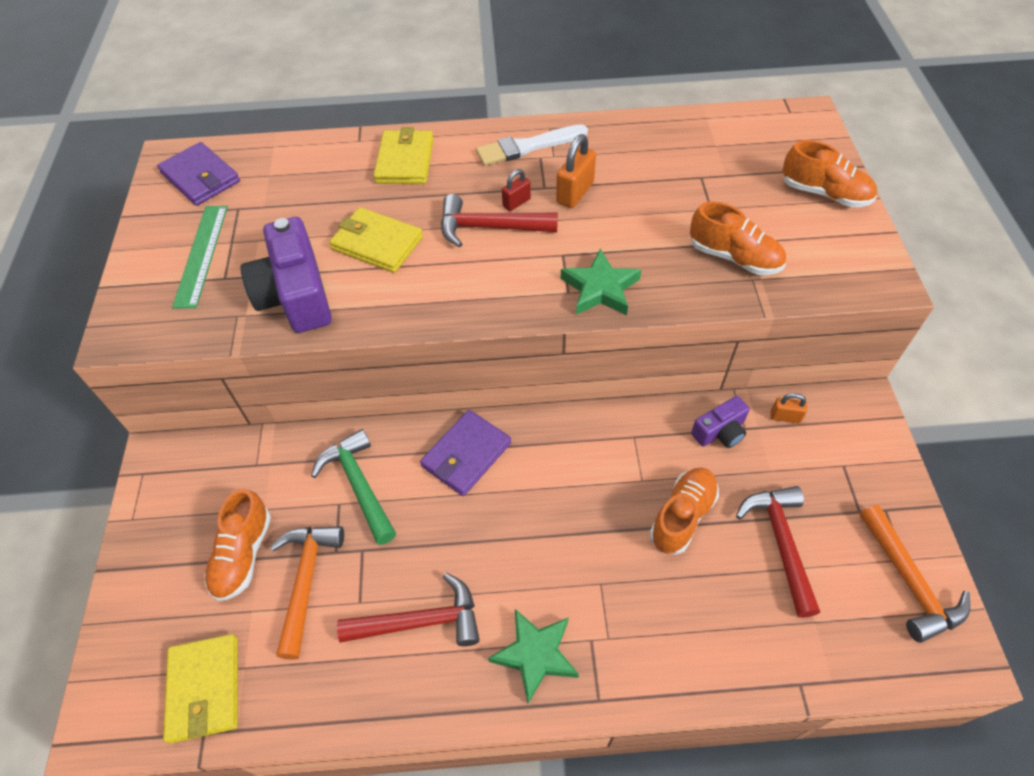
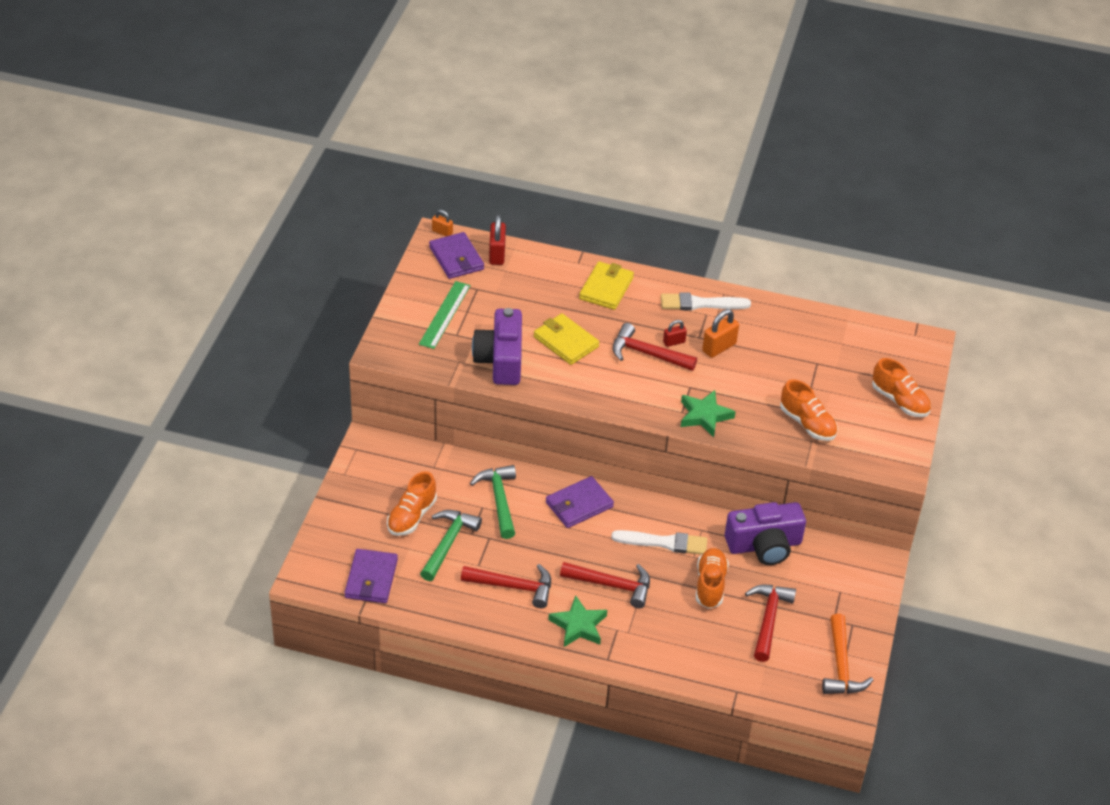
camera: 15 degrees right, 10 degrees down
yellow wallet [163,634,238,744] -> purple wallet [344,549,398,603]
orange hammer [270,526,344,660] -> green hammer [420,510,482,581]
orange shoe [650,468,719,554] -> orange shoe turned 45 degrees counterclockwise [696,548,729,609]
purple camera [691,396,750,448] -> purple camera [725,502,806,565], size x1.83
orange padlock [771,393,807,423] -> orange padlock moved to [432,209,453,236]
none -> red padlock [489,215,506,265]
none -> red hammer [560,562,650,608]
none -> white brush [611,530,707,555]

